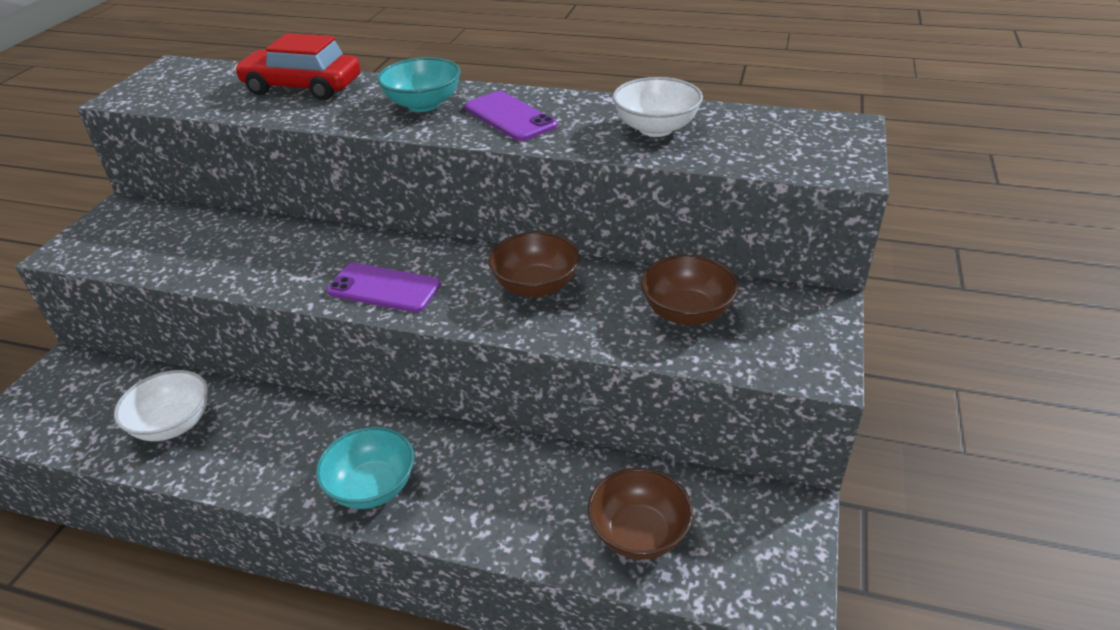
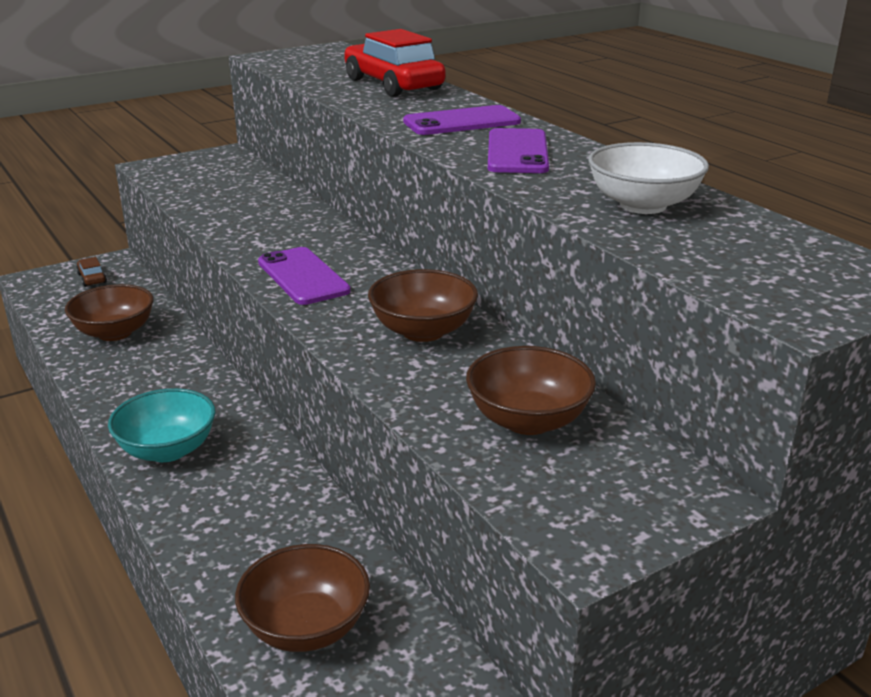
camera: 40 degrees right, 10 degrees down
white bowl [114,370,208,441] -> brown bowl [65,284,154,341]
turquoise bowl [377,57,460,112] -> purple phone [403,105,521,135]
none -> brown car [76,257,107,287]

